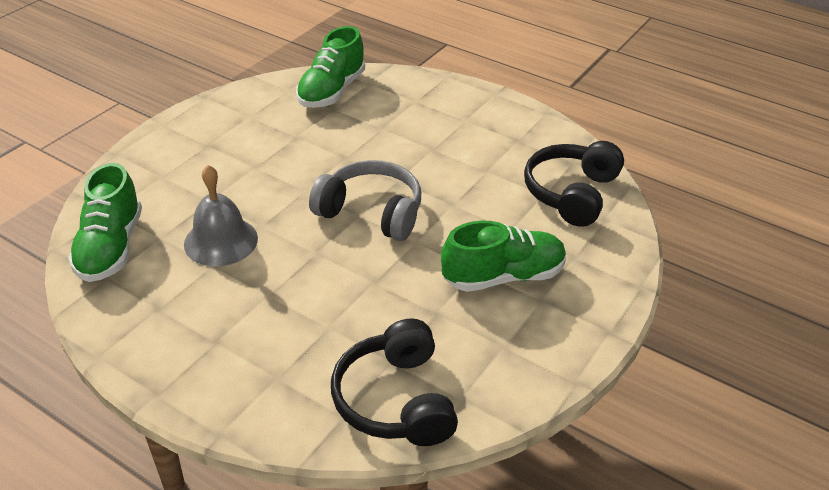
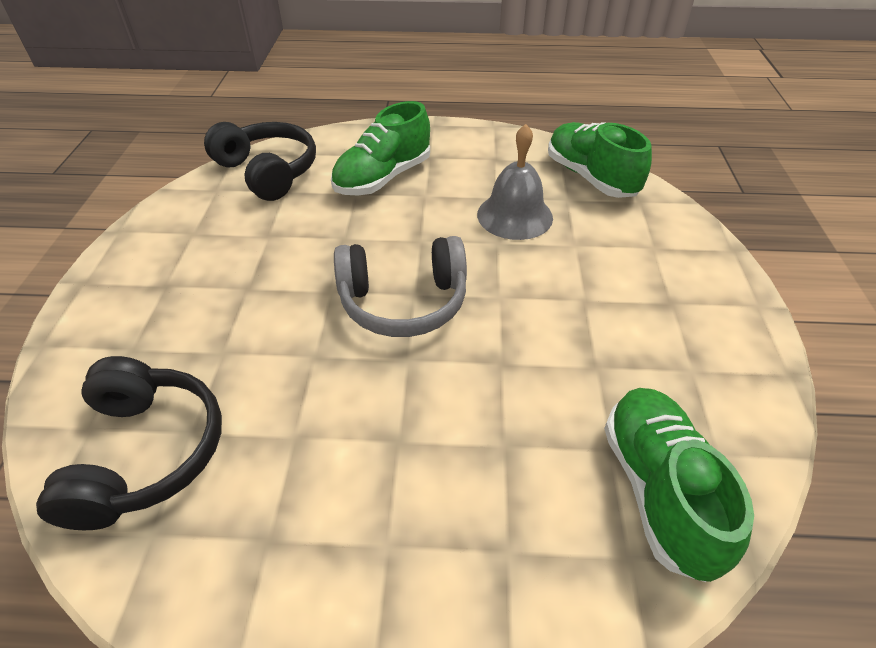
camera: 150 degrees right, 5 degrees up
green shoe [441,221,566,292] -> green shoe moved to [331,101,430,196]

